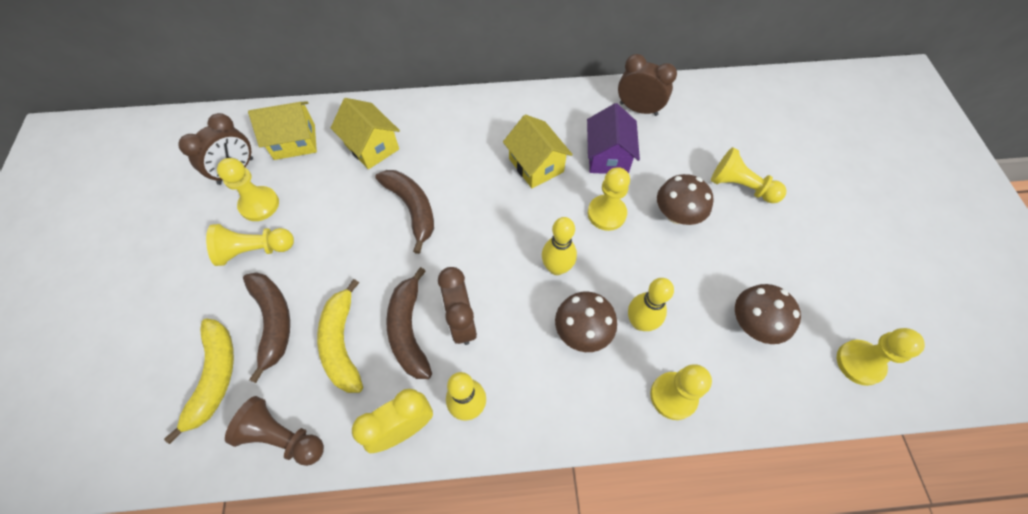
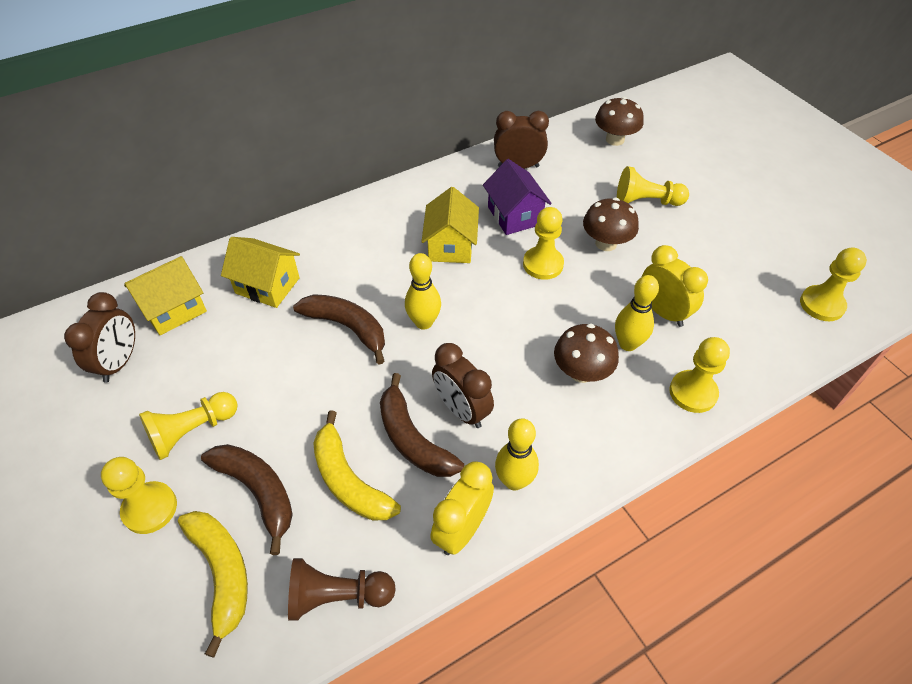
camera: 25 degrees left, 10 degrees down
yellow pawn [217,158,279,221] -> yellow pawn moved to [101,457,177,534]
yellow house [503,115,573,188] -> yellow house turned 60 degrees clockwise [422,187,479,263]
yellow bowling pin [542,217,577,275] -> yellow bowling pin moved to [405,253,441,330]
brown mushroom [735,284,801,344] -> brown mushroom moved to [595,97,644,146]
none -> yellow clock [642,245,708,327]

